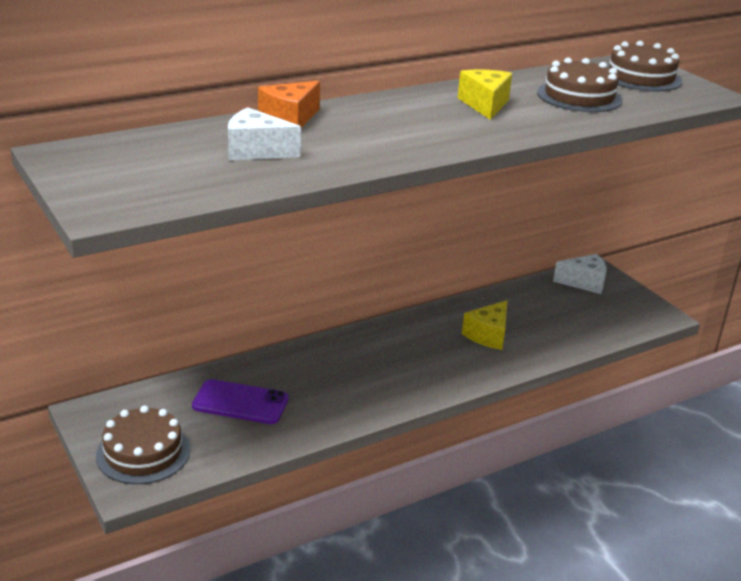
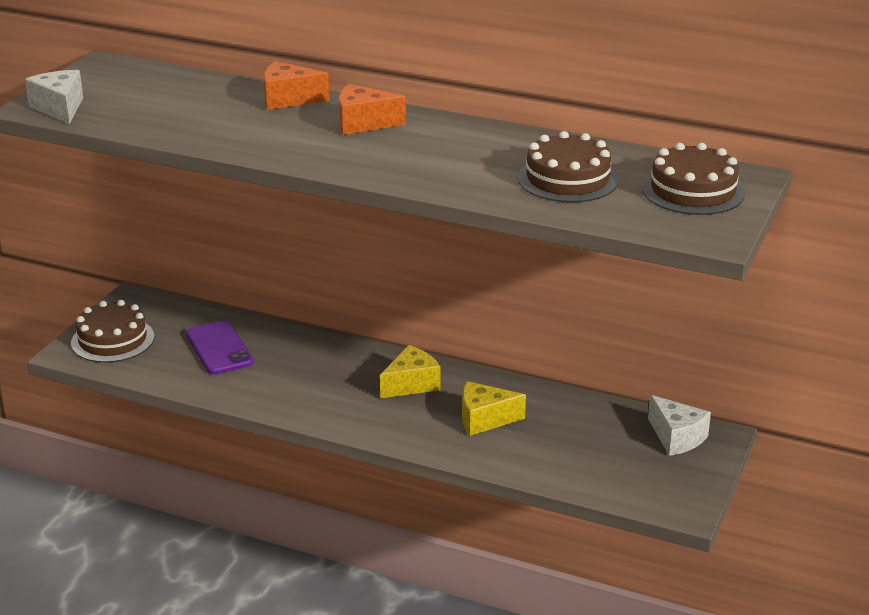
camera: 55 degrees right, 0 degrees up
white cheese [228,108,301,160] -> white cheese moved to [25,70,83,124]
yellow cheese [458,69,512,120] -> yellow cheese moved to [380,345,440,398]
none -> orange cheese [339,84,406,135]

